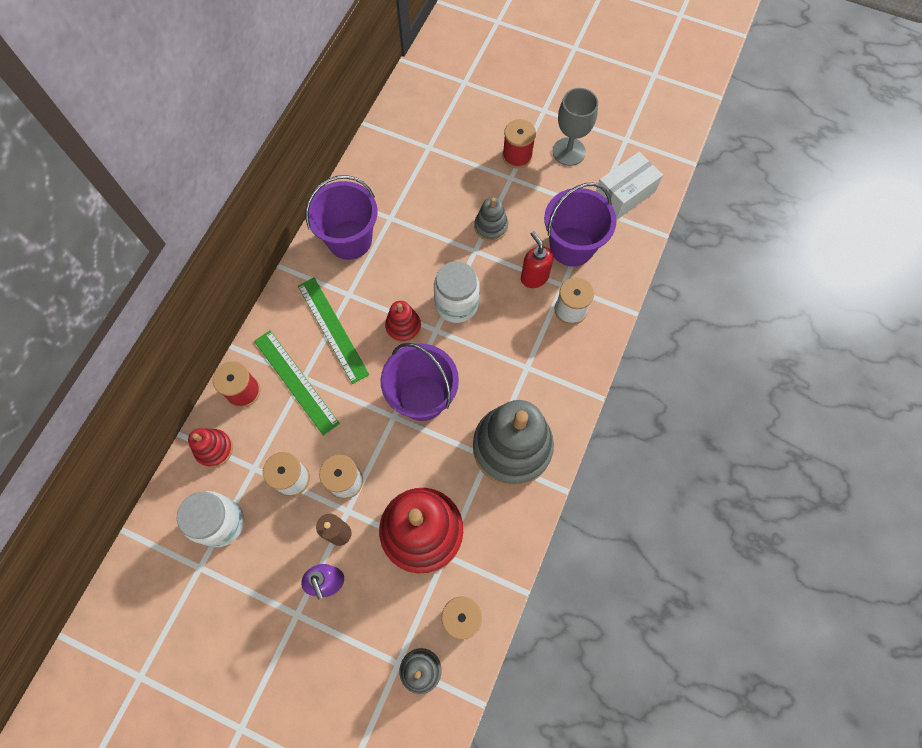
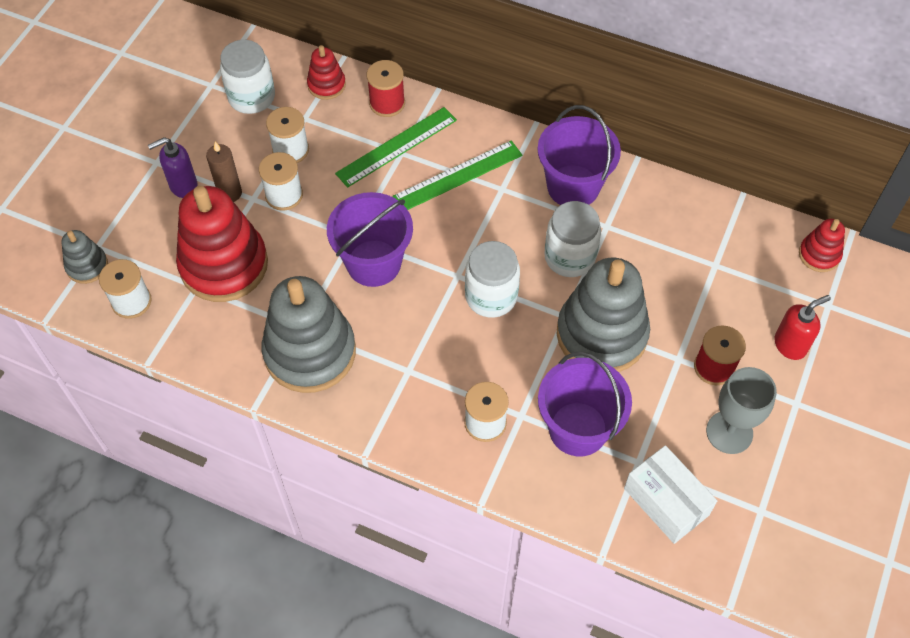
camera: 90 degrees right, 10 degrees down
red stacking toy [385,301,421,343] -> red stacking toy moved to [799,219,845,272]
grey stacking toy [474,197,508,241] -> grey stacking toy [557,258,650,372], size x2.11
red soap dispenser [521,231,554,288] -> red soap dispenser moved to [774,295,831,360]
none -> white jar [544,201,601,277]

